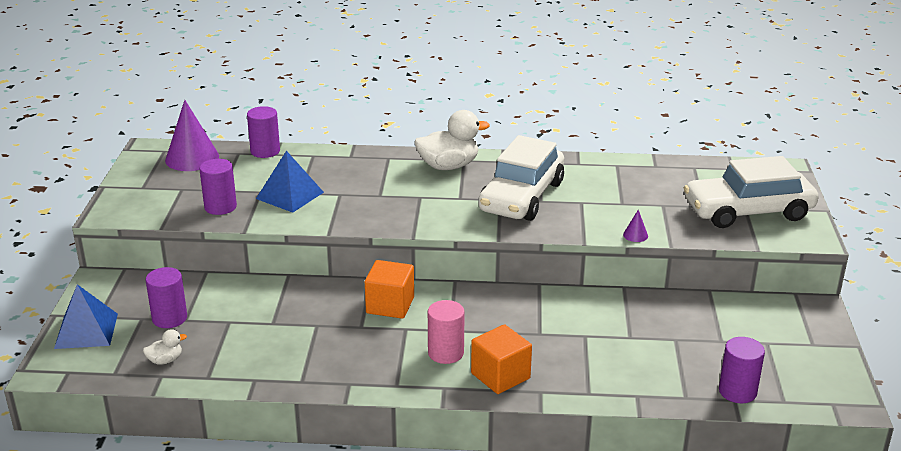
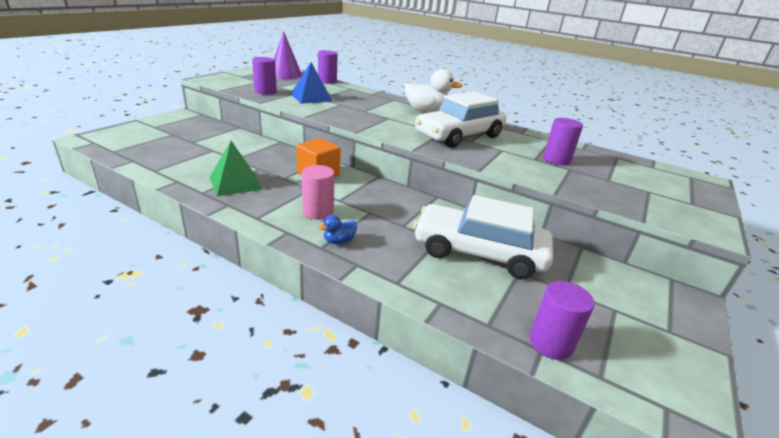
camera: 25 degrees right, 0 degrees up
blue pyramid [54,284,118,349] -> none
white duck [143,329,187,364] -> none
purple cylinder [146,267,187,328] -> purple cylinder moved to [543,118,583,165]
orange cube [471,324,532,394] -> blue duck [318,215,357,244]
purple cone [623,210,648,242] -> none
white car [684,156,819,228] -> white car moved to [413,195,553,279]
none -> green pyramid [210,141,263,196]

